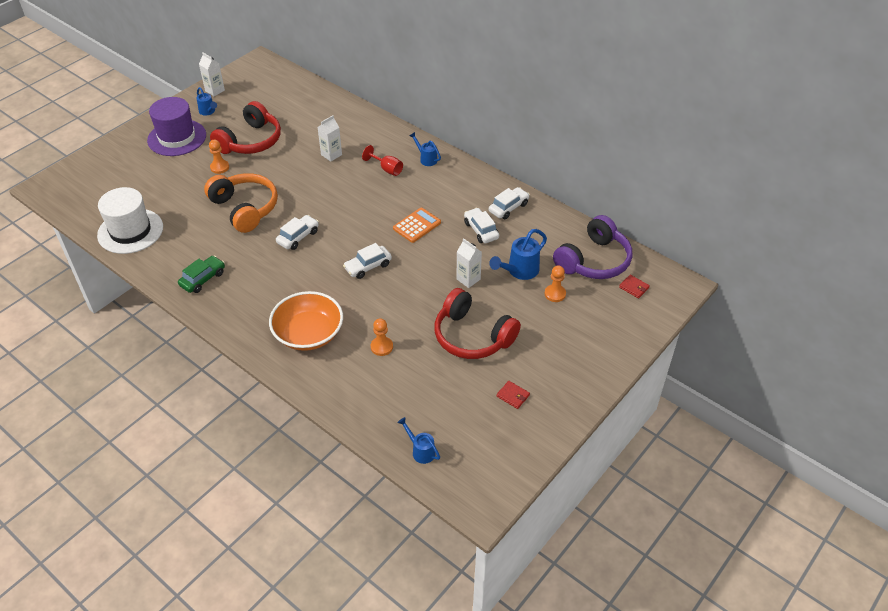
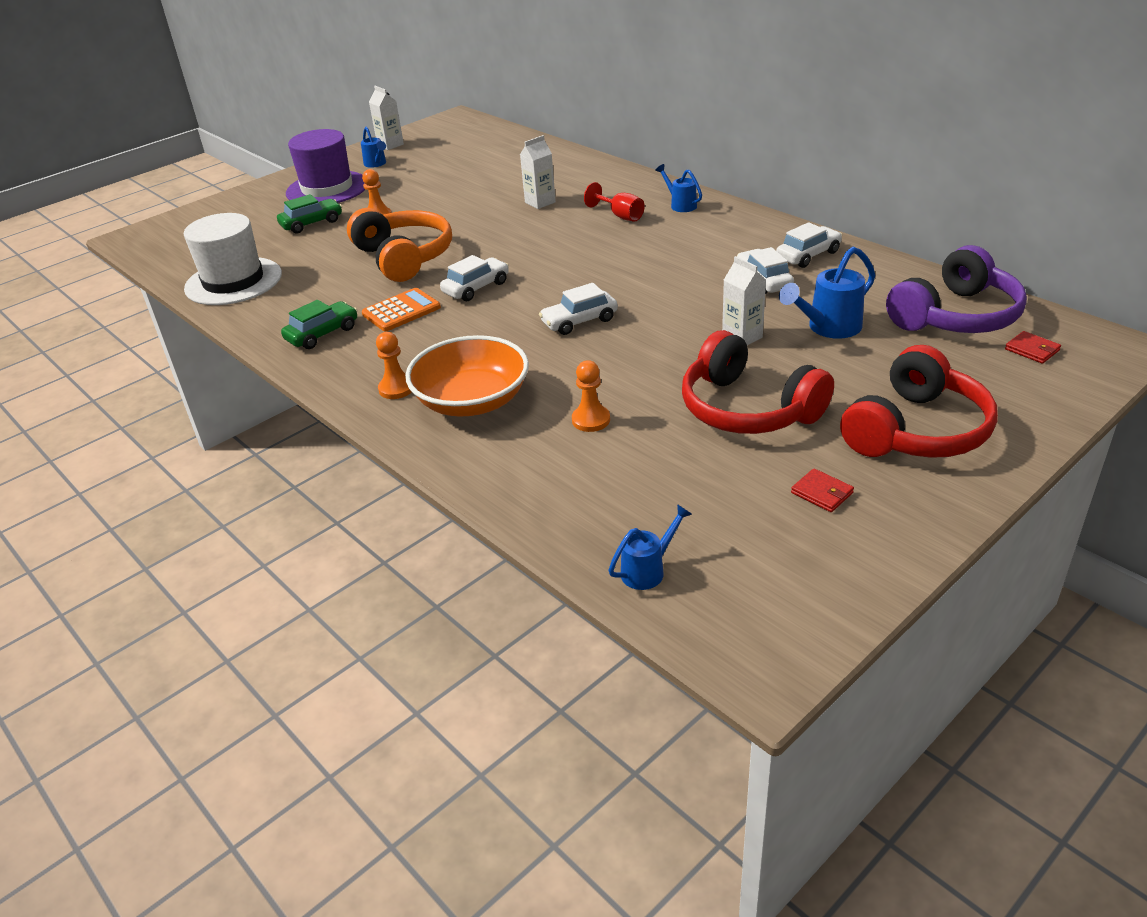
camera: 10 degrees right, 10 degrees down
red headphones [210,101,281,154] -> red headphones moved to [840,345,998,458]
orange calculator [393,208,441,243] -> orange calculator moved to [362,288,441,331]
blue watering can [397,417,440,464] -> blue watering can turned 90 degrees clockwise [609,504,692,590]
orange pawn [544,265,566,302] -> orange pawn moved to [376,332,412,399]
none -> green car [277,194,342,234]

